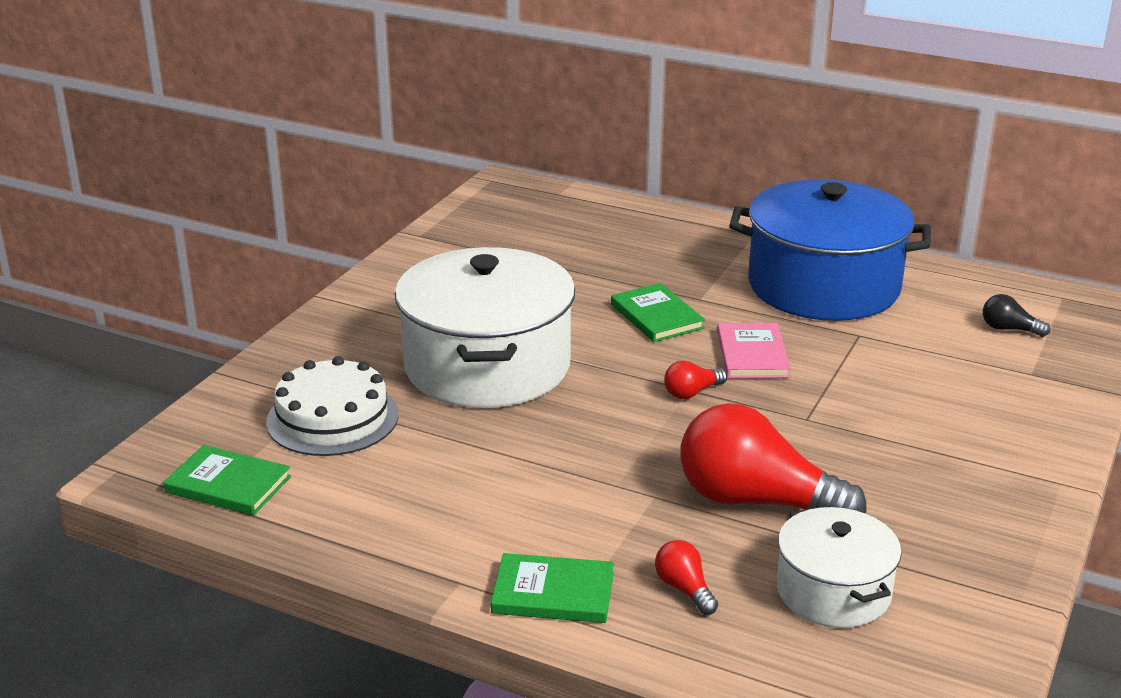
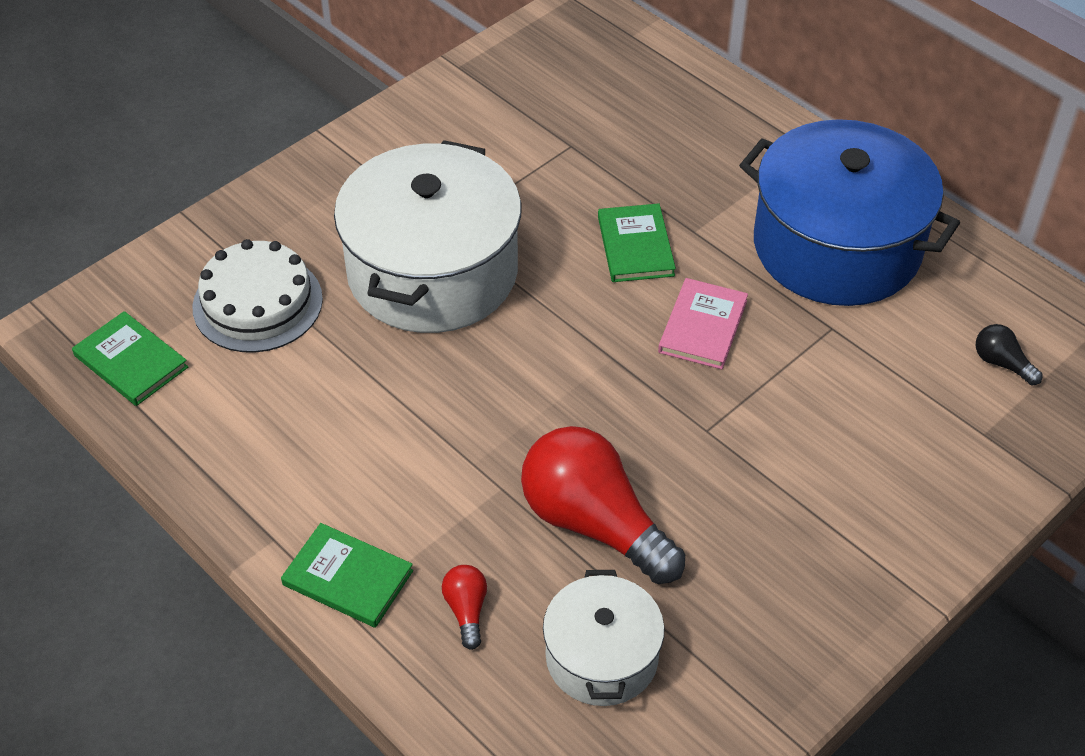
camera: 20 degrees right, 20 degrees up
red light bulb [664,361,727,399] -> none

